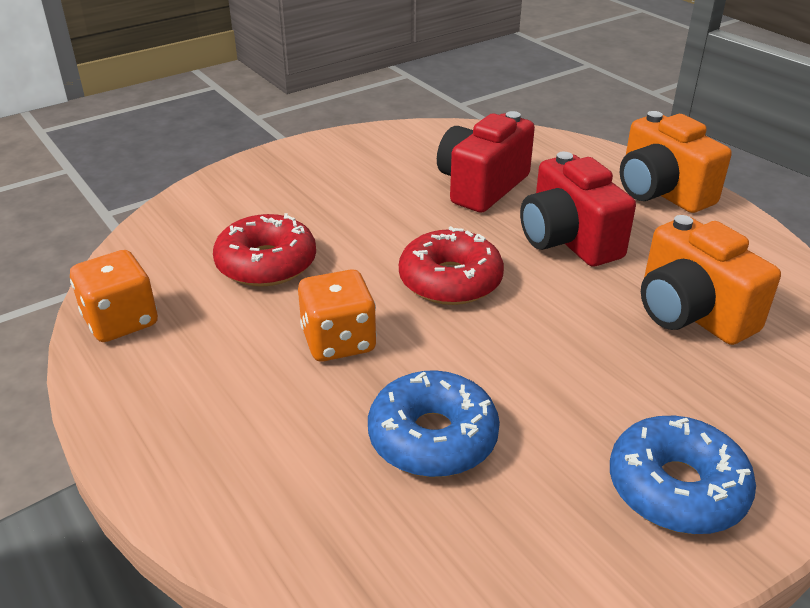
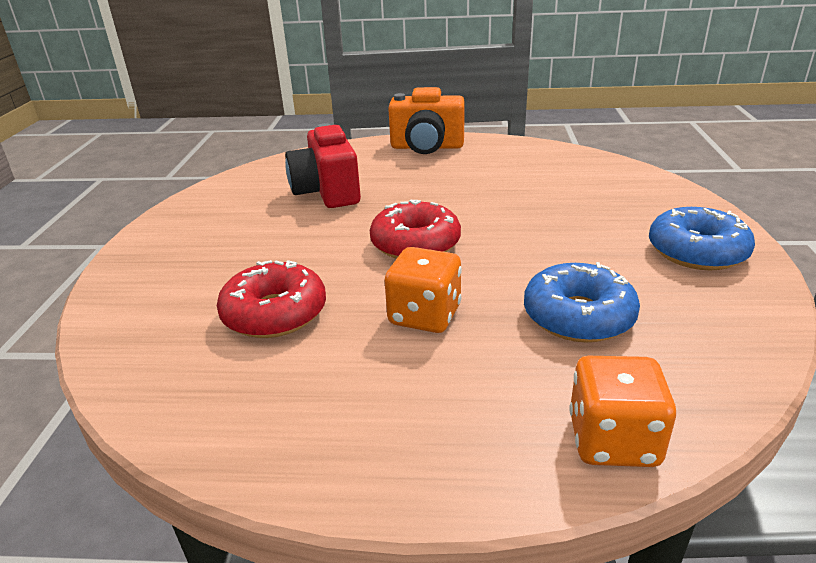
camera: 50 degrees left, 5 degrees down
orange dice [70,250,158,342] -> orange dice moved to [569,356,676,467]
red camera [520,152,636,266] -> none
orange camera [641,215,781,345] -> none

